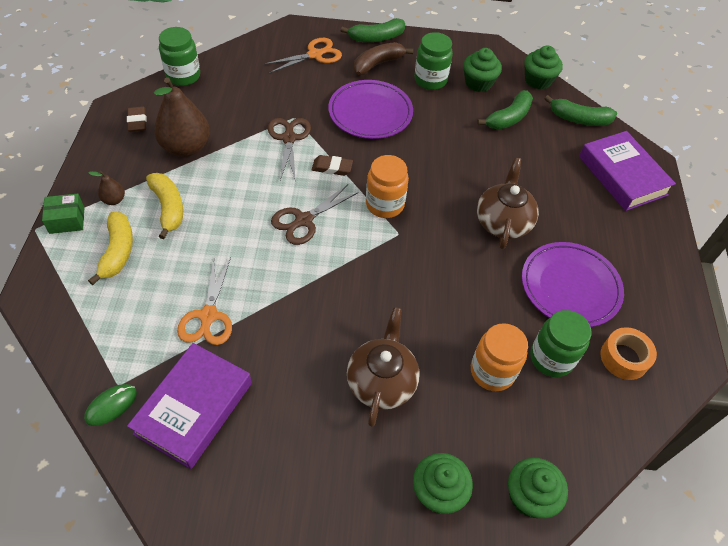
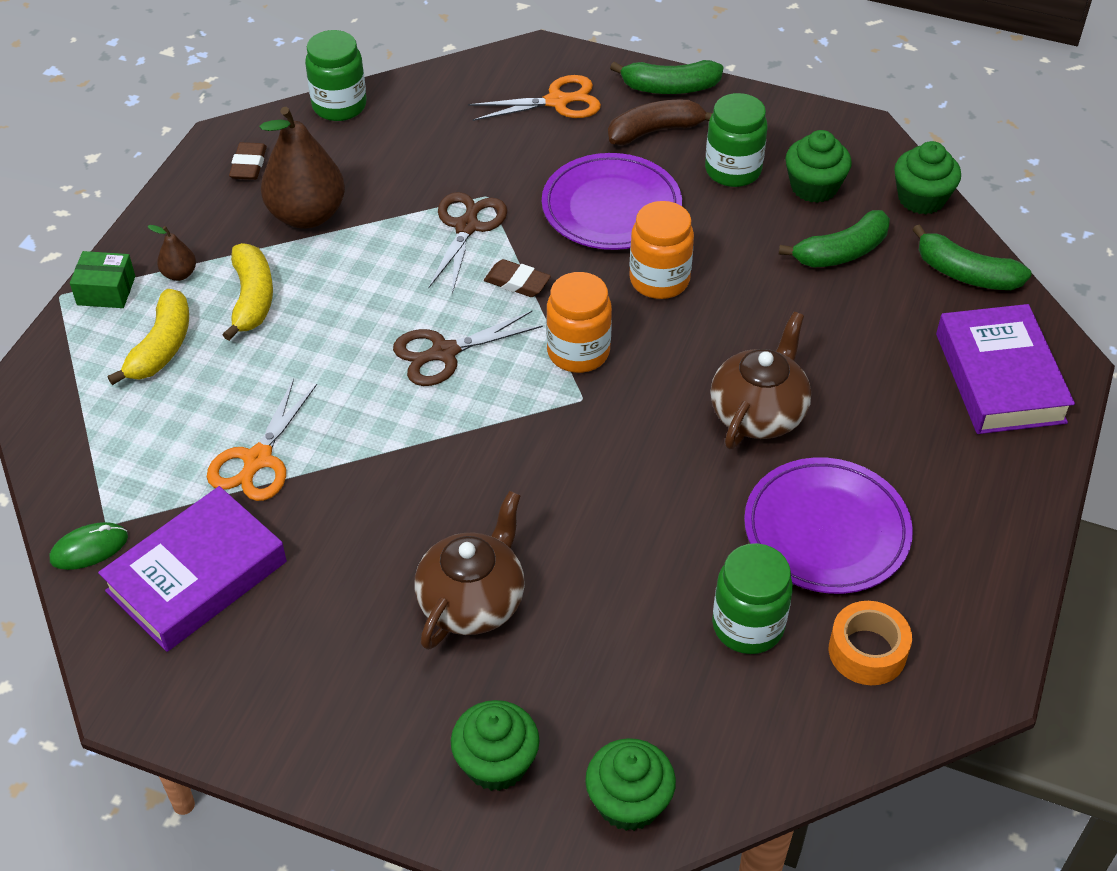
camera: 20 degrees right, 5 degrees down
orange jar [471,323,528,391] -> orange jar moved to [629,201,694,299]

